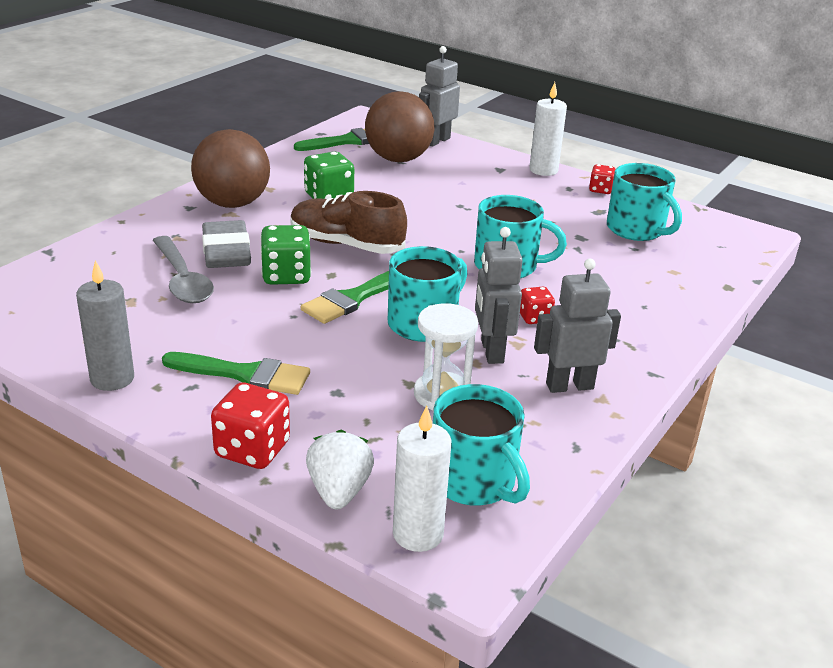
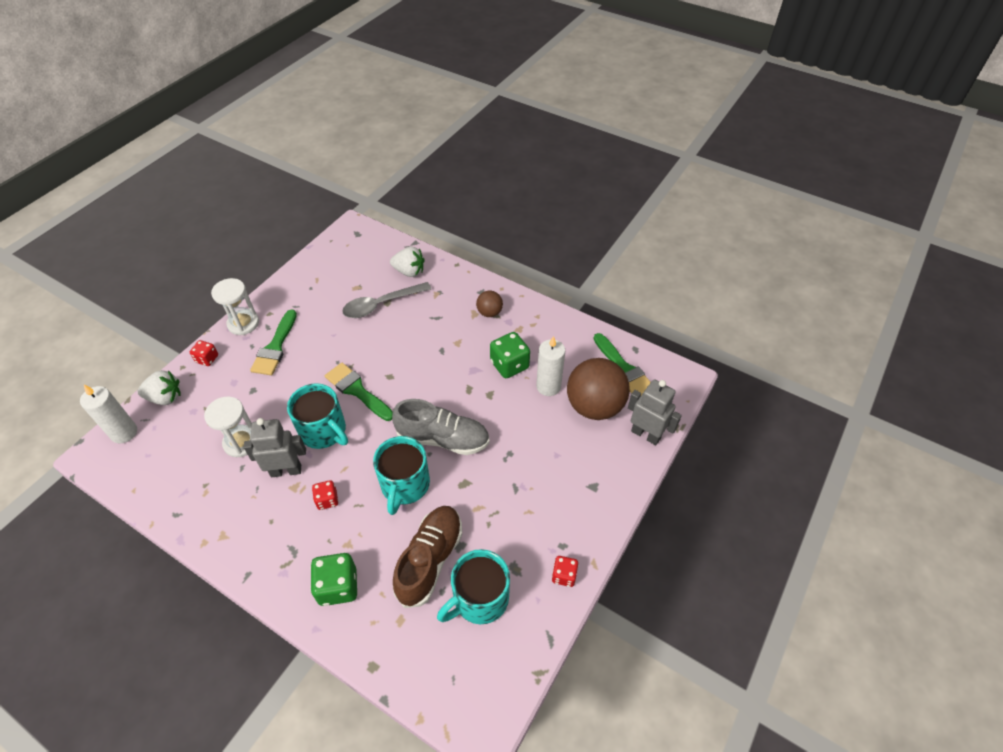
camera: 90 degrees right, 20 degrees up
grey candle [76,260,134,391] -> none
brown ball [191,129,270,208] -> brown ball [476,291,503,317], size x0.49
grey eraser [202,220,251,268] -> none
red dice [211,382,290,469] -> red dice [190,340,218,366], size x0.59
green dice [260,225,311,285] -> green dice moved to [310,553,357,606]
brown shoe [290,191,407,254] -> brown shoe moved to [393,506,462,608]
turquoise mug [433,384,530,506] -> none
white candle [529,82,567,176] -> white candle moved to [536,336,565,396]
grey robot [534,259,621,393] -> none
none -> white hourglass [211,278,259,335]
none -> white strawberry [390,247,425,277]
none -> grey shoe [392,399,490,455]

